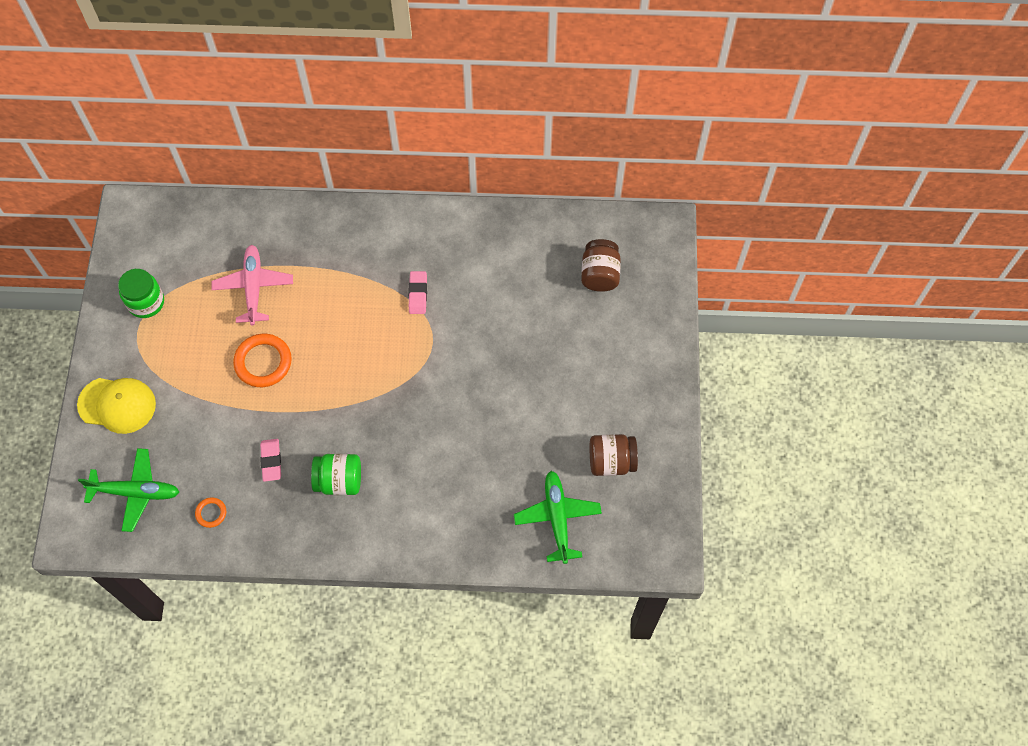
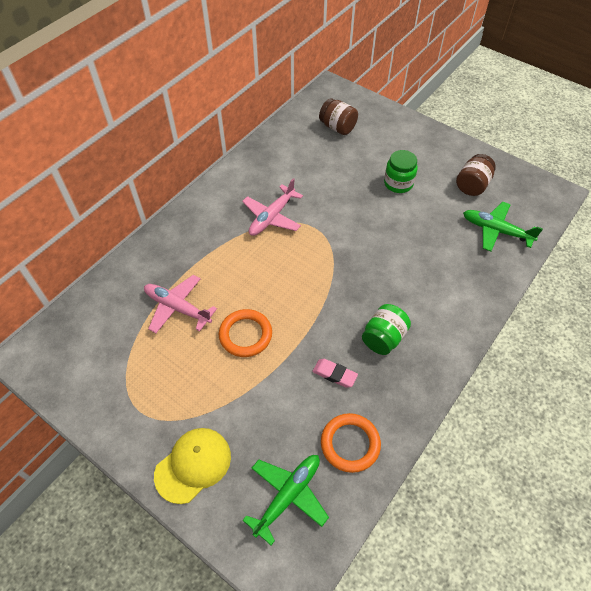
camera: 55 degrees left, 10 degrees down
green jar [118,269,164,318] -> green jar moved to [384,150,418,193]
orange ring [195,497,226,528] -> orange ring [321,413,381,473], size x1.94
pink eraser [408,271,427,314] -> pink plane [242,178,303,236]

